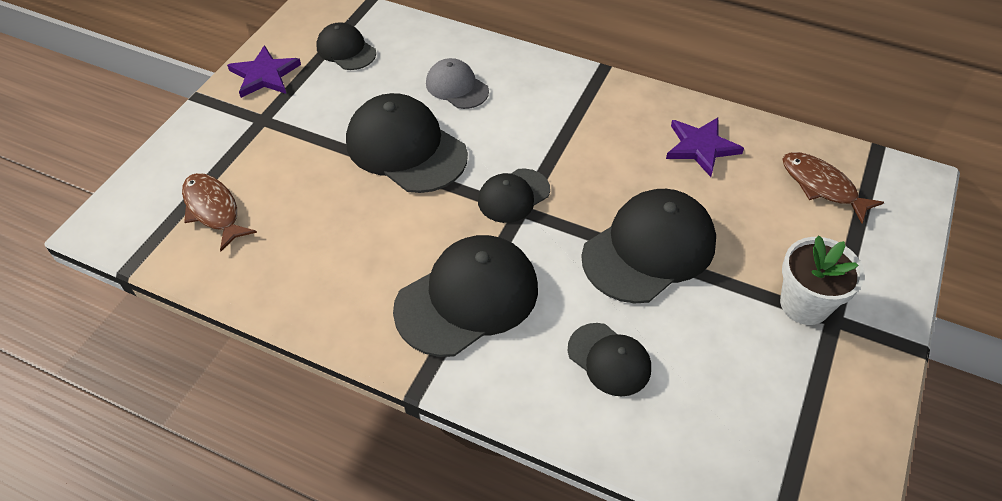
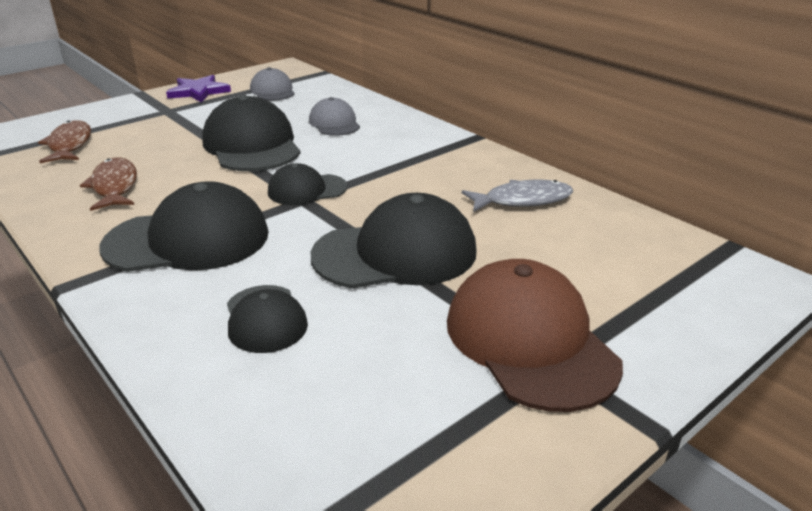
camera: 25 degrees right, 20 degrees down
black cap [317,22,376,70] -> grey cap [250,67,295,101]
purple star [666,117,744,177] -> grey fish [462,180,573,212]
white flower pot [780,235,864,325] -> brown cap [447,259,623,412]
brown fish [783,152,884,223] -> brown fish moved to [80,158,137,211]

